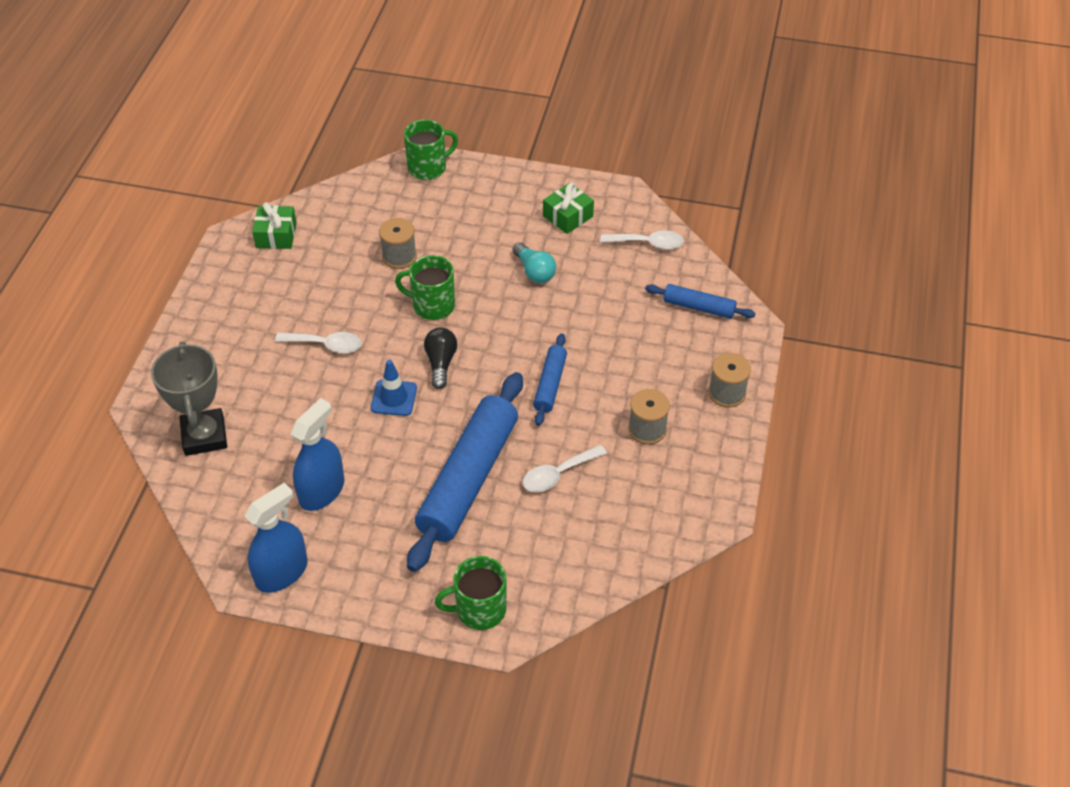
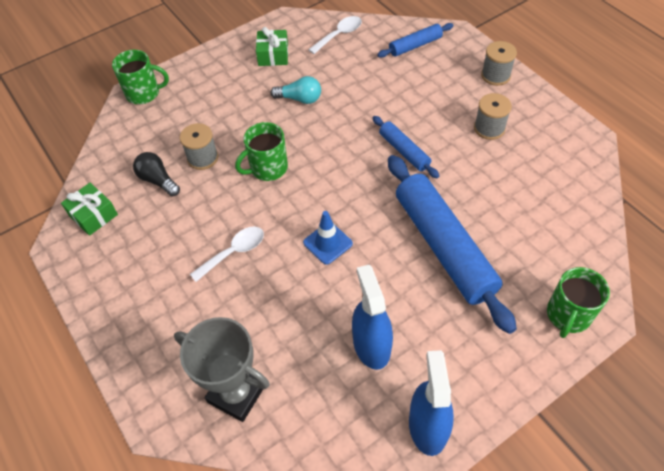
camera: 45 degrees left, 5 degrees up
green mug [404,119,458,180] -> green mug turned 75 degrees clockwise [112,50,169,104]
black light bulb [424,328,457,389] -> black light bulb moved to [133,152,180,196]
white spoon [523,445,607,492] -> none

